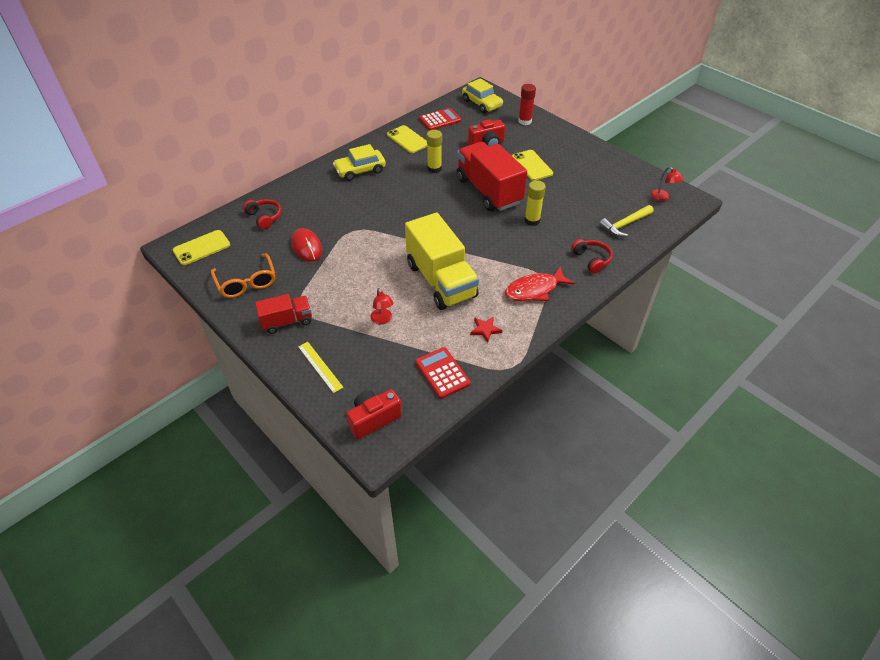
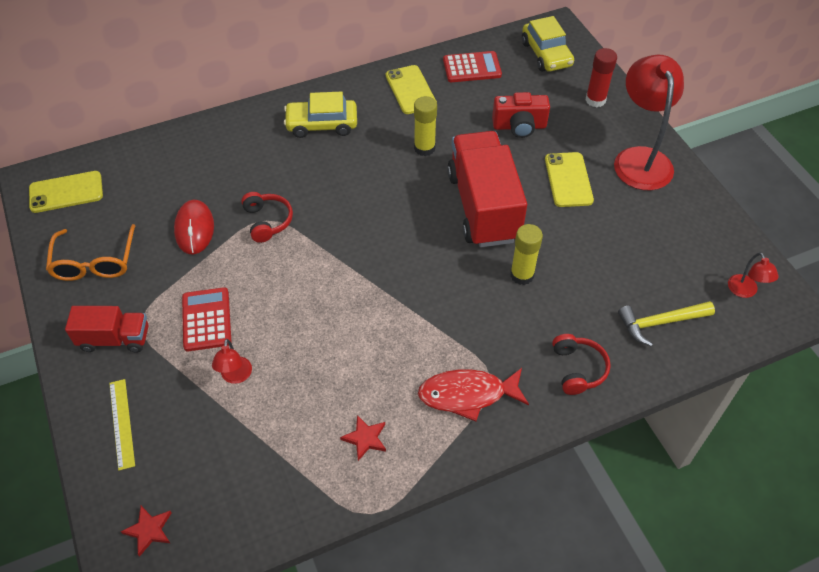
camera: 20 degrees right, 5 degrees up
red headphones [243,199,282,229] -> red headphones moved to [241,192,293,243]
red camera [346,389,402,439] -> red star [121,506,171,557]
yellow truck [405,213,479,310] -> none
red calculator [415,347,471,399] -> red calculator moved to [182,287,231,351]
none -> red lamp [614,55,684,190]

